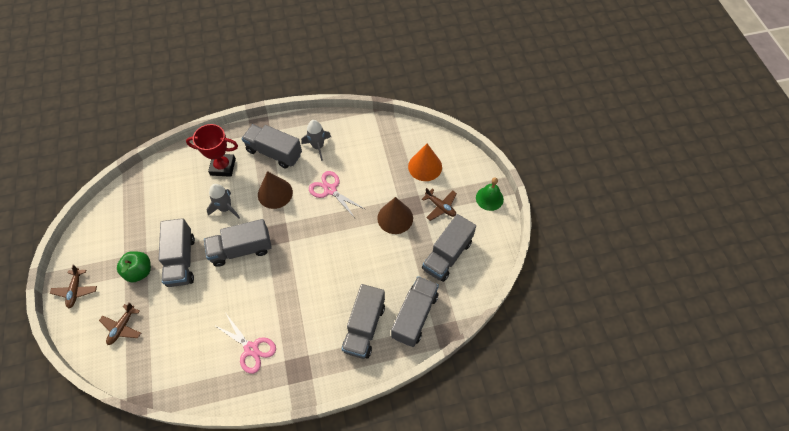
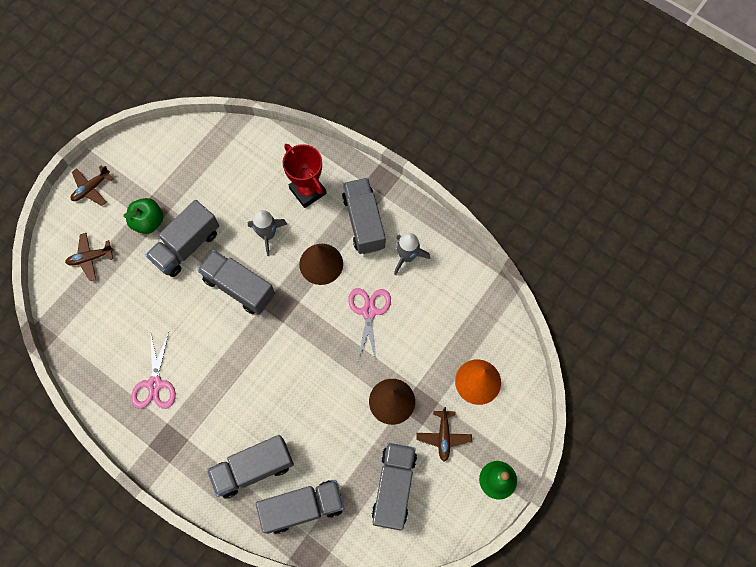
camera: 50 degrees right, 10 degrees up
grey truck [422,214,476,282] -> grey truck turned 105 degrees clockwise [372,443,417,531]

